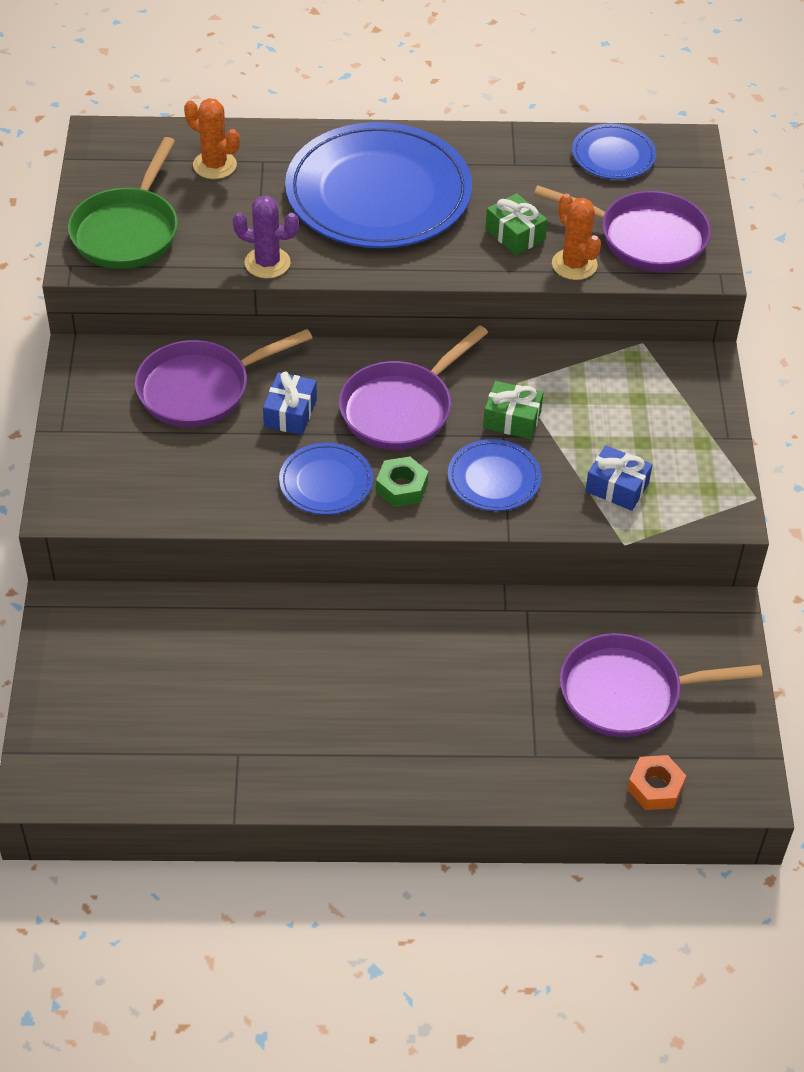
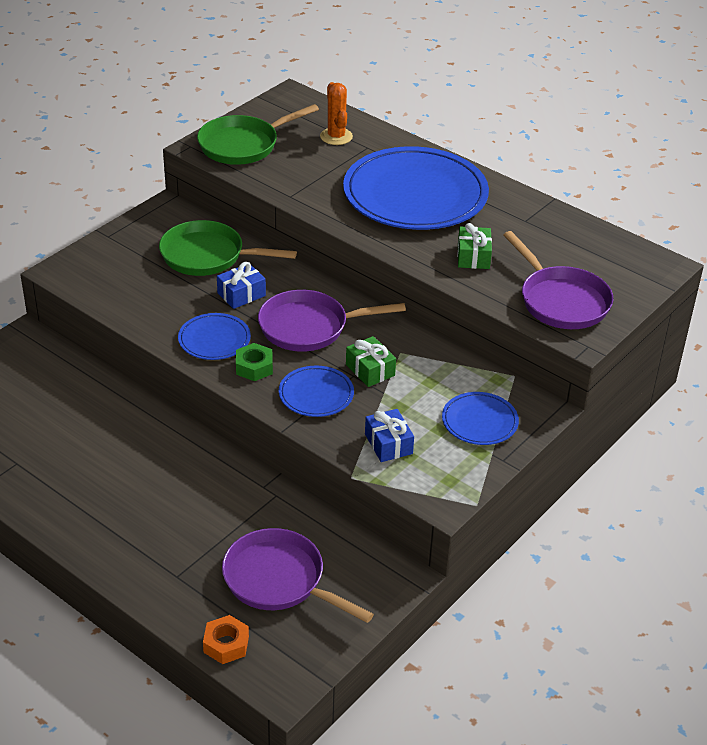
camera: 40 degrees right, 10 degrees down
purple pan [135,329,312,428] -> green pan [159,220,297,276]
purple cactus [233,196,299,278] -> none
orange cactus [552,194,601,280] -> none
blue plate [572,124,656,179] -> blue plate moved to [442,392,519,445]

